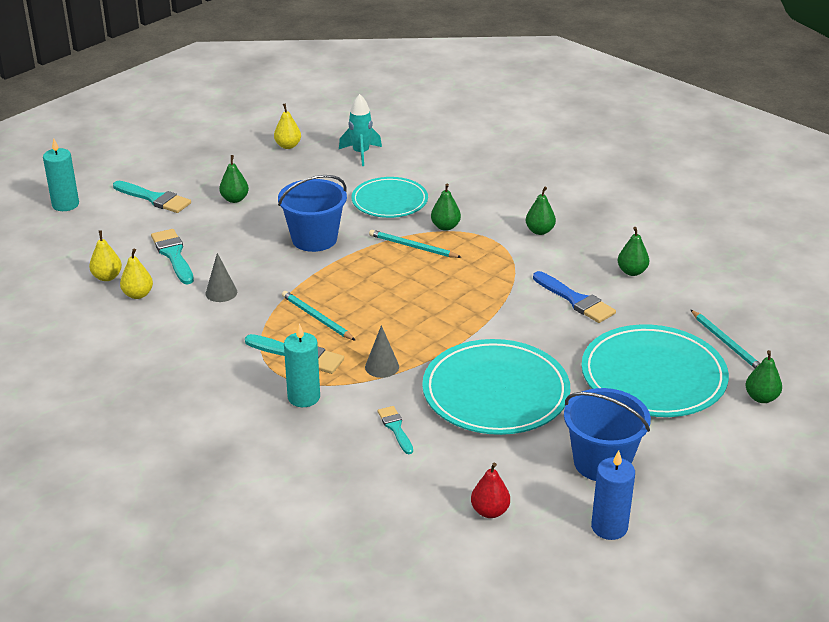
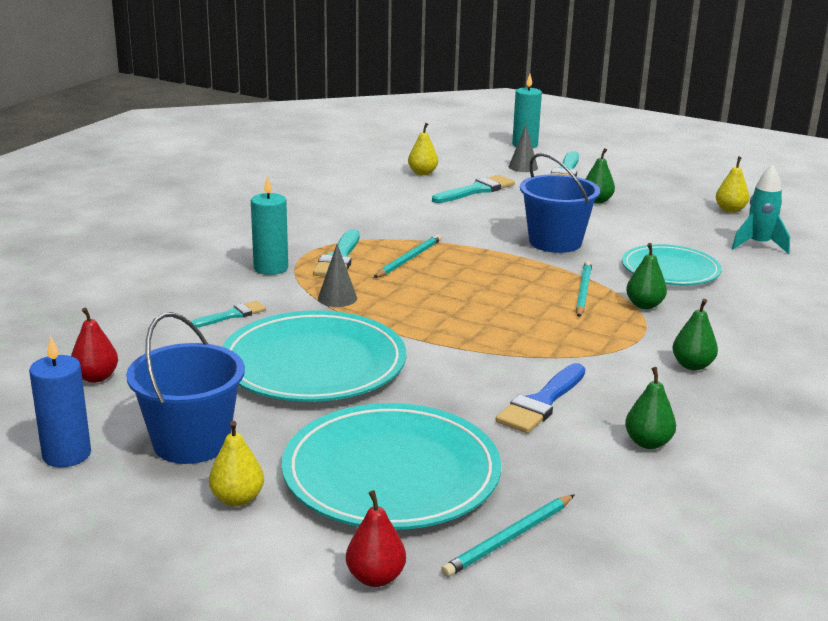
camera: 75 degrees right, 10 degrees down
yellow pear [120,248,153,299] -> yellow pear moved to [209,421,264,507]
grey cone [205,253,237,302] -> grey cone moved to [509,124,538,172]
green pear [746,350,782,403] -> red pear [346,490,406,587]

